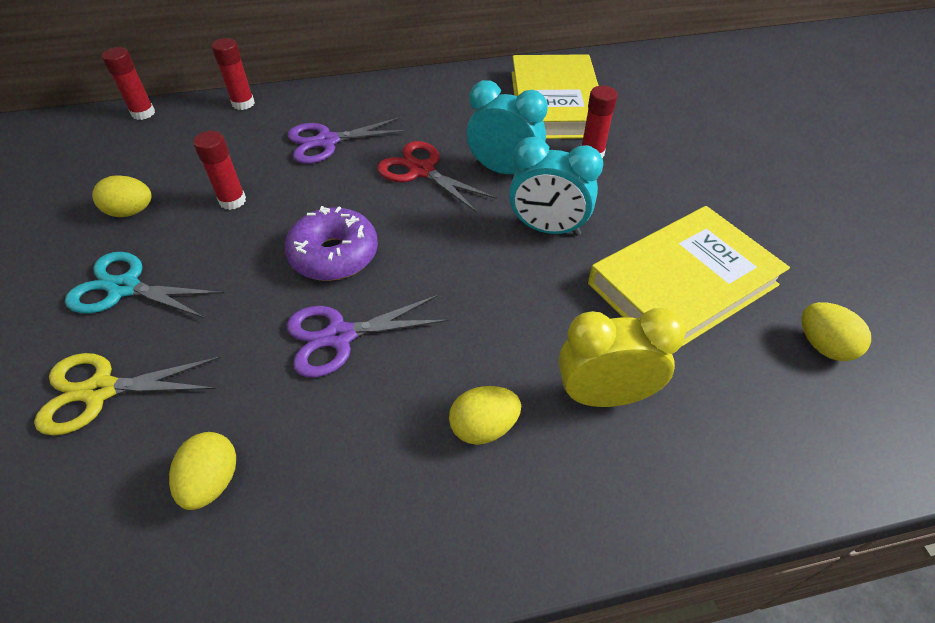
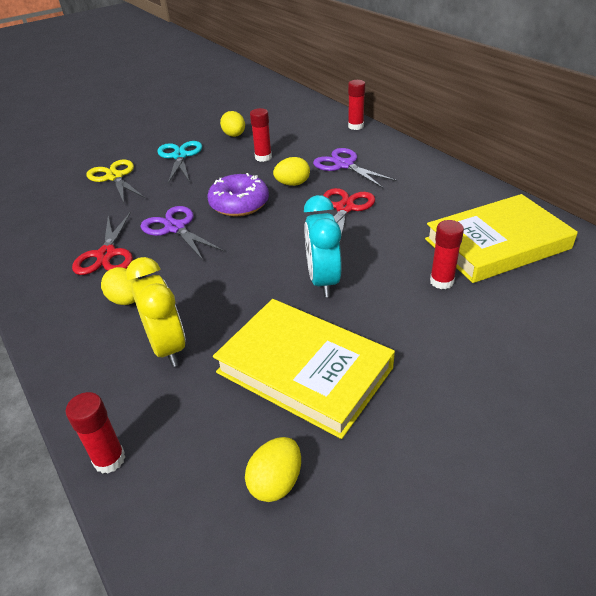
camera: 70 degrees right, 10 degrees down
red glue stick [102,47,155,120] -> red glue stick moved to [66,392,125,474]
yellow egg [169,432,236,510] -> yellow egg moved to [273,157,310,186]
turquoise clock [467,80,548,174] -> none
none -> red scissors [72,212,133,275]

